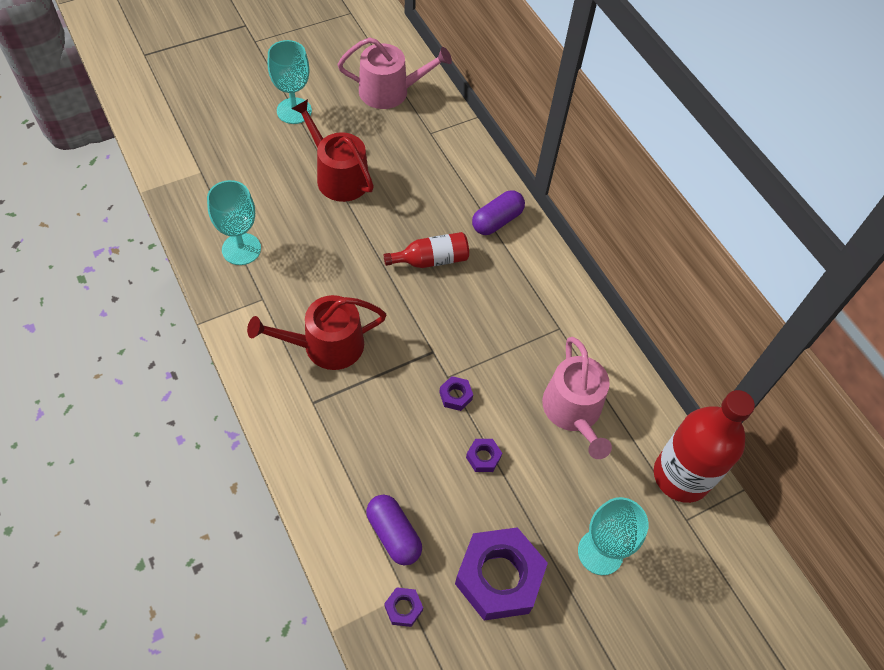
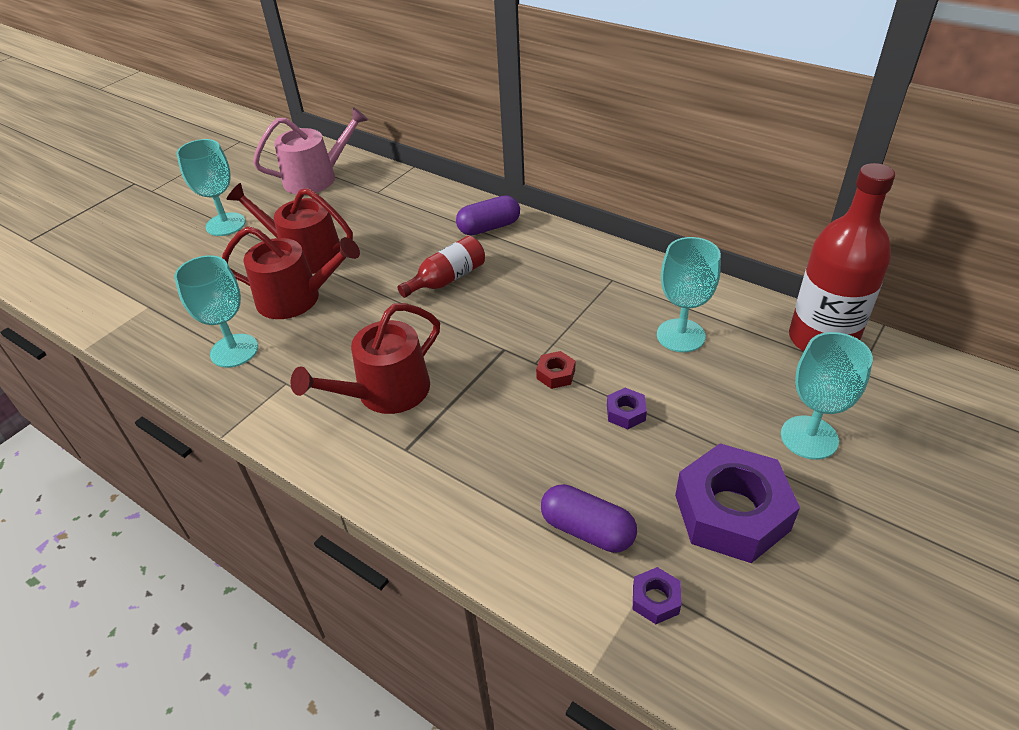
camera: 20 degrees left, 15 degrees down
purple nut [439,376,473,411] -> red nut [536,351,575,389]
purple capsule [472,190,525,235] -> purple capsule turned 45 degrees clockwise [456,195,520,236]
pink watering can [542,337,612,459] -> turquoise goblet [657,237,721,352]
none -> red watering can [222,226,360,319]

